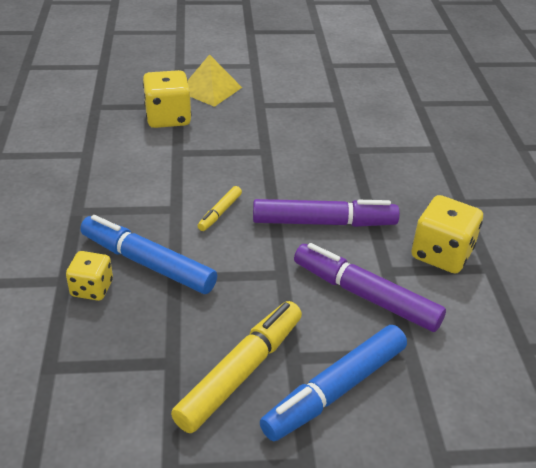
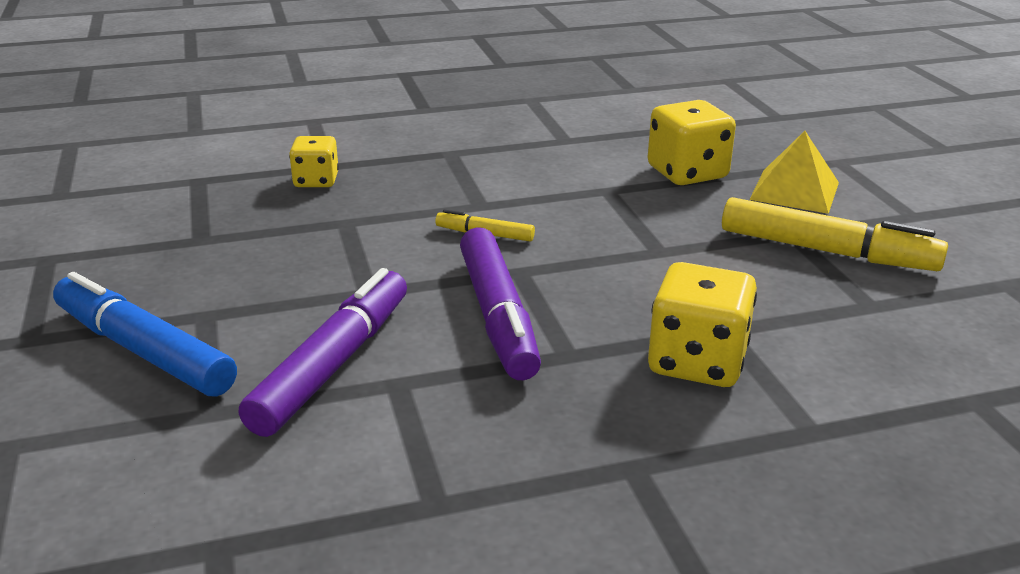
camera: 80 degrees right, 10 degrees down
blue marker [80,215,217,294] -> none
yellow marker [171,301,302,433] -> yellow marker moved to [722,197,948,271]
yellow dice [411,195,483,273] -> yellow dice moved to [648,262,757,387]

